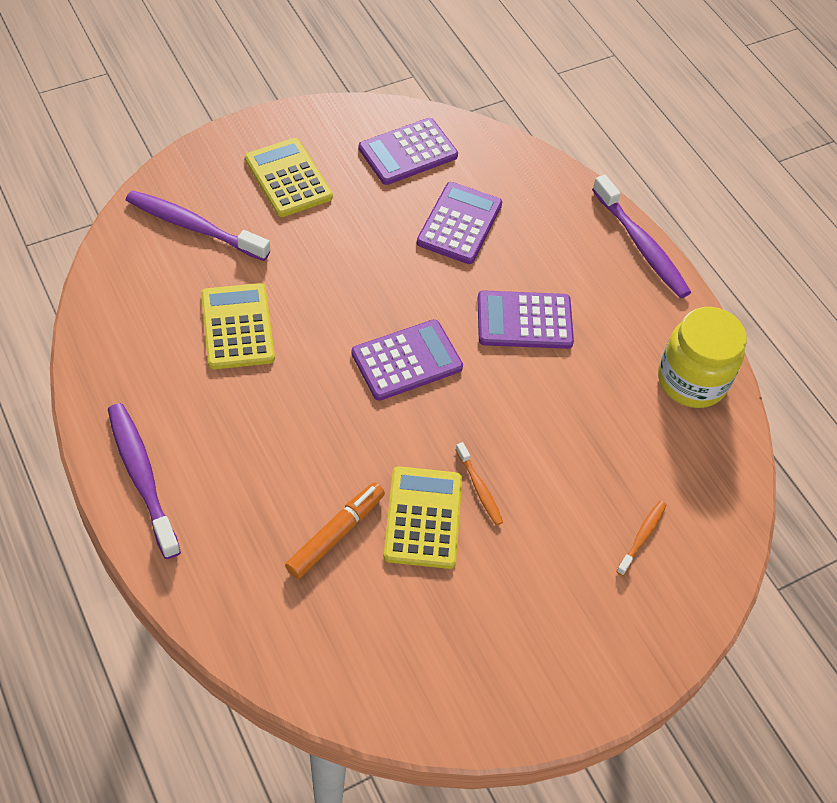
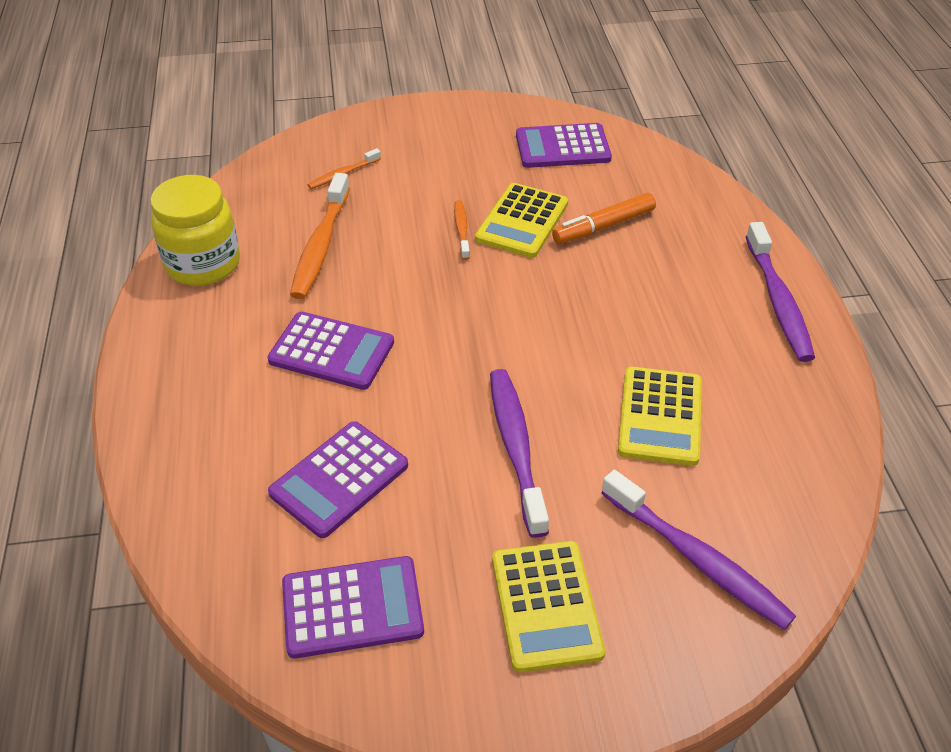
camera: 155 degrees left, 10 degrees down
purple calculator [351,319,463,401] -> purple calculator moved to [516,123,612,168]
purple toothbrush [592,175,691,298] -> purple toothbrush moved to [490,369,549,538]
none -> orange toothbrush [290,173,350,299]

